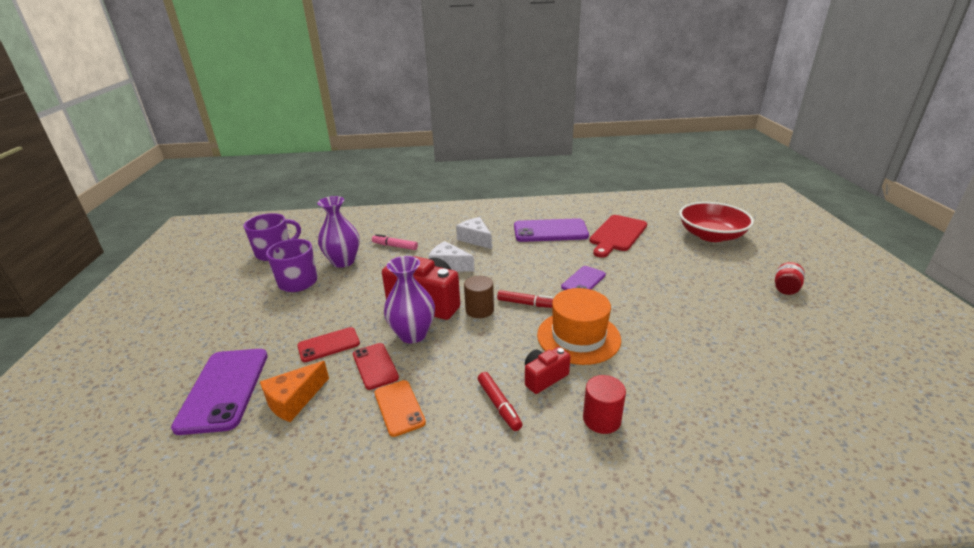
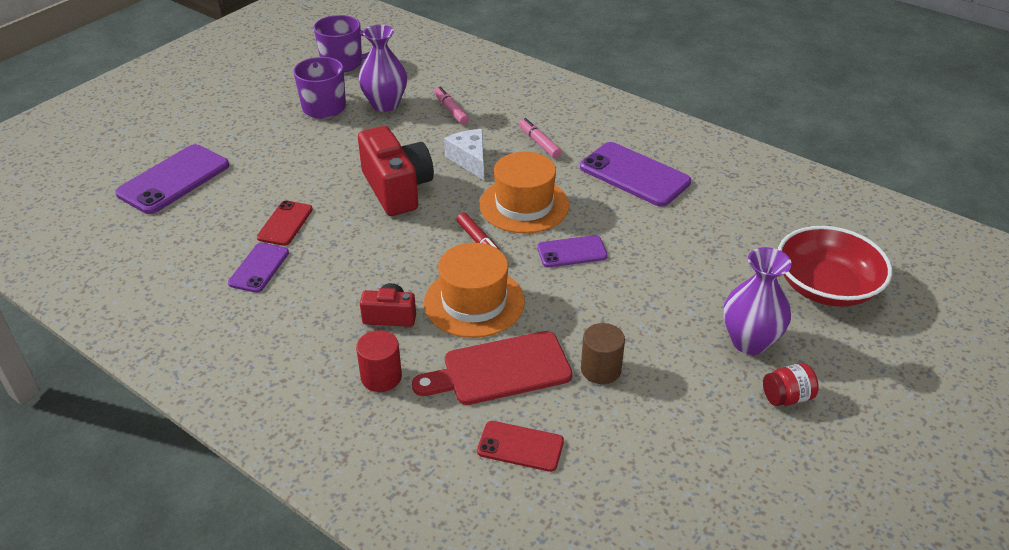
camera: 40 degrees right, 10 degrees up
orange cheese [260,361,329,422] -> none
red phone [297,327,360,362] -> red phone moved to [477,421,564,472]
orange phone [375,380,426,437] -> purple phone [228,243,289,293]
purple vase [384,256,435,343] -> purple vase moved to [723,247,792,355]
white cheese [456,217,492,249] -> pink marker [519,118,561,158]
brown cylinder [464,276,494,318] -> brown cylinder moved to [581,323,625,384]
red marker [478,372,522,431] -> none
red cutting board [590,215,647,258] -> red cutting board moved to [412,331,572,405]
none -> orange hat [479,152,569,233]

